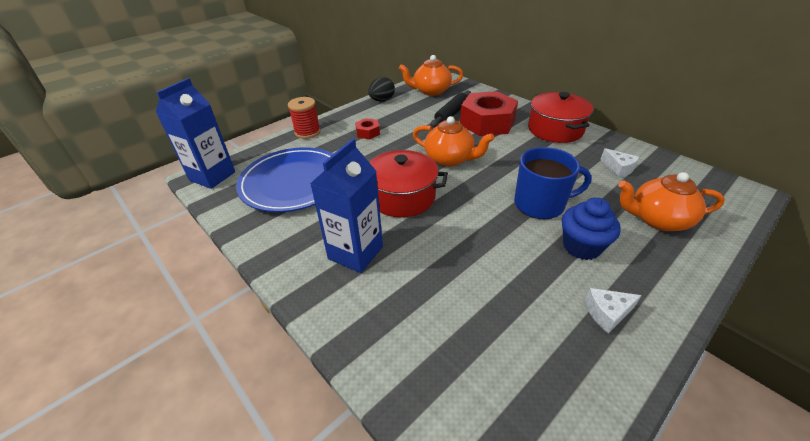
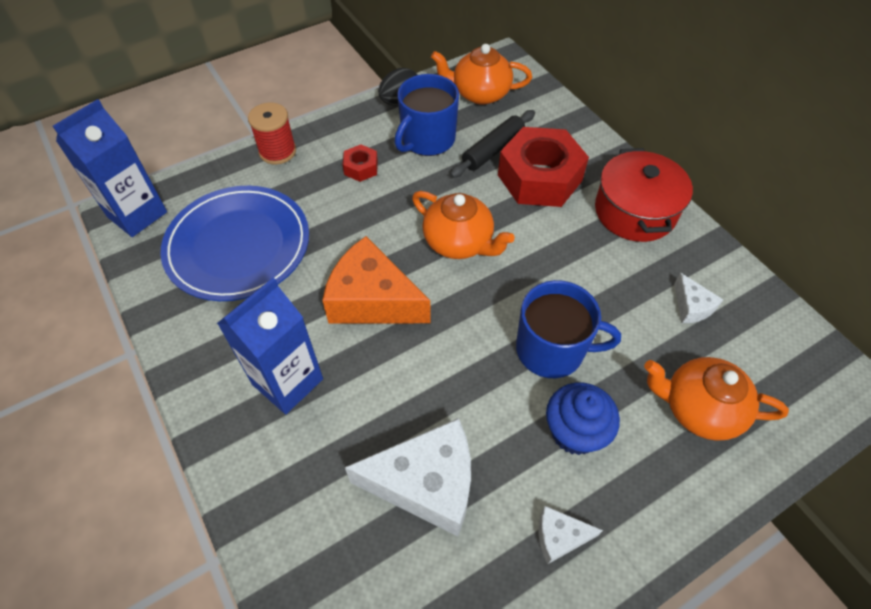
camera: 10 degrees right, 15 degrees up
red pot [369,150,448,218] -> orange cheese [322,236,431,324]
none -> white cheese [345,418,471,536]
none -> blue mug [395,74,459,156]

